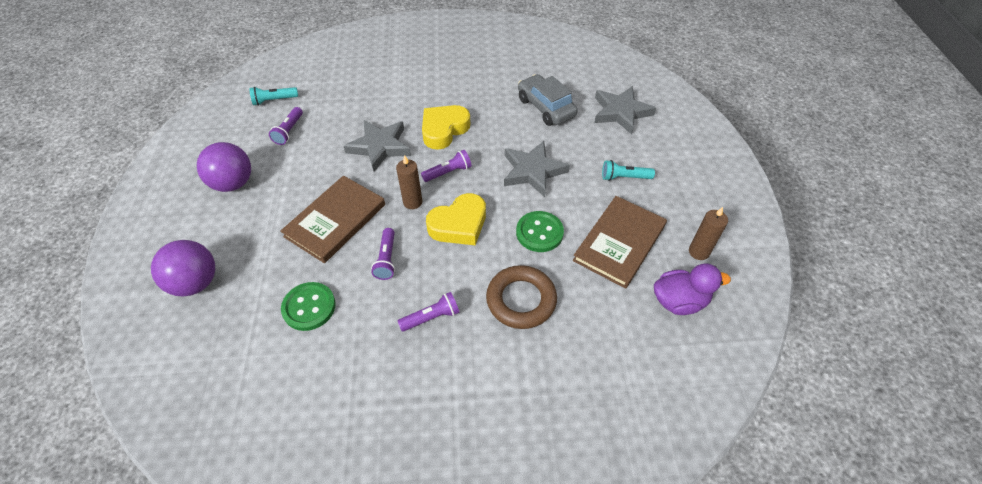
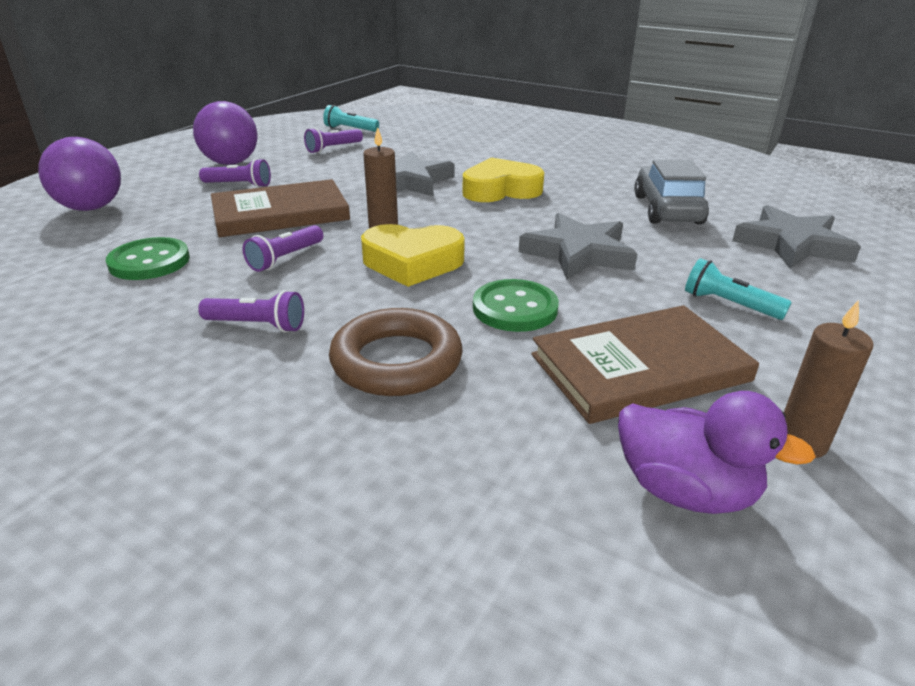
camera: 35 degrees right, 20 degrees down
purple flashlight [421,150,472,182] -> purple flashlight moved to [199,159,271,188]

